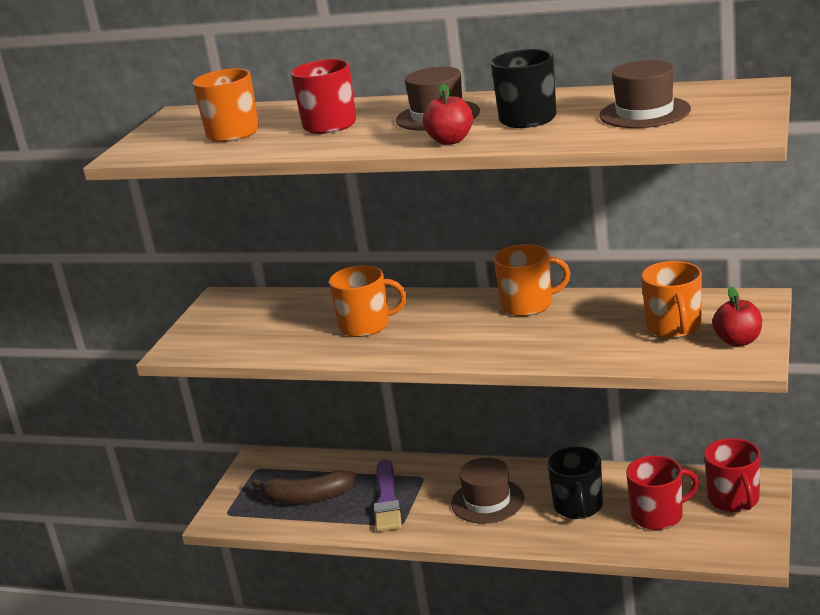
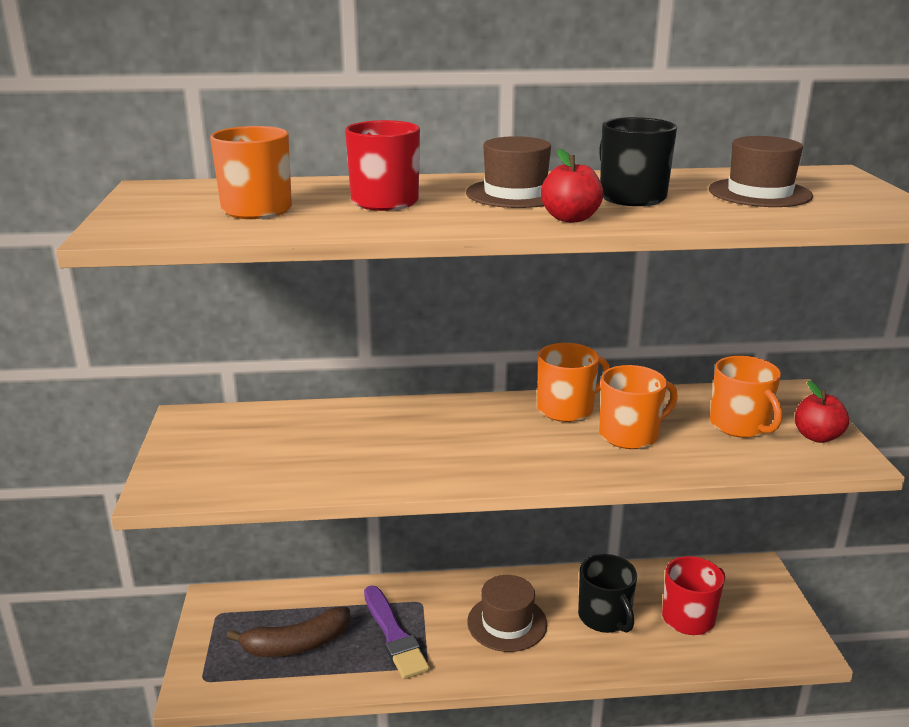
camera: 25 degrees left, 0 degrees up
orange mug [329,265,406,337] -> orange mug moved to [599,365,678,449]
red mug [704,438,761,512] -> none

